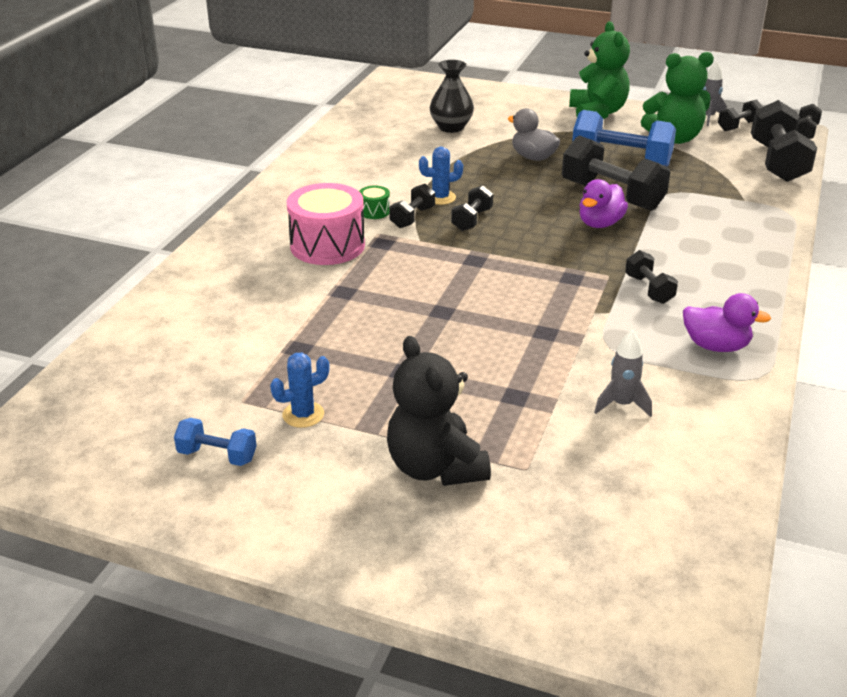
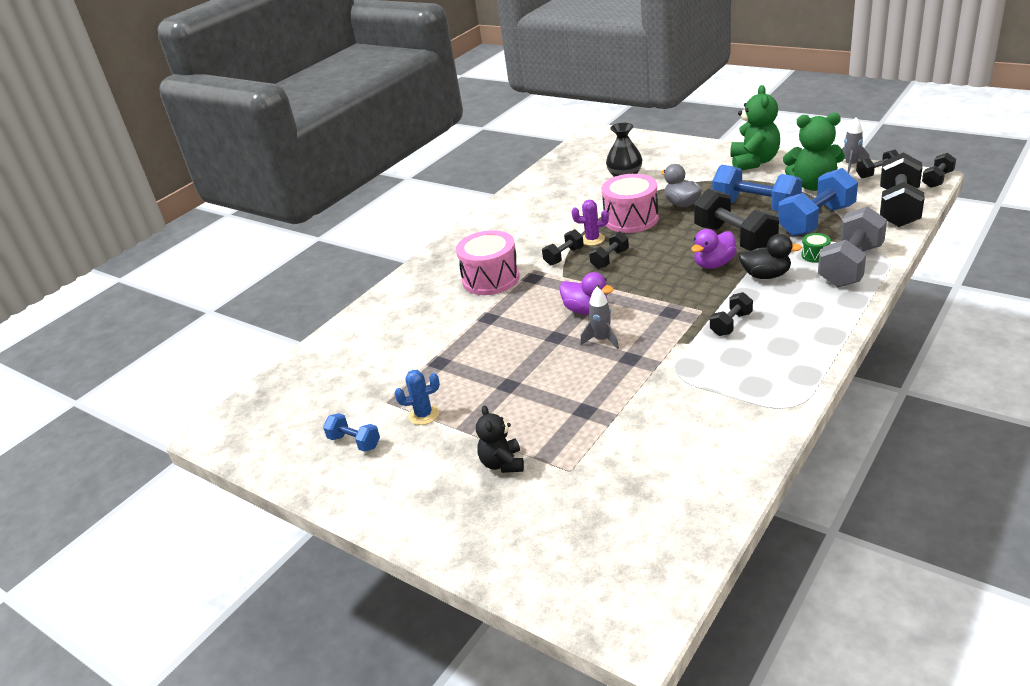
camera: 20 degrees right, 0 degrees up
green drum [359,186,390,219] -> green drum moved to [801,233,831,263]
black teddy bear [387,336,491,486] -> black teddy bear [476,405,524,473], size x0.60
blue cactus [419,147,463,205] -> purple cactus [572,200,609,246]
grey rocket [594,330,652,417] -> grey rocket moved to [580,287,619,349]
black dumbbell [625,250,678,304] -> black dumbbell turned 45 degrees clockwise [710,292,753,336]
purple duck [683,293,771,352] -> purple duck moved to [559,272,614,315]
none -> pink drum [602,174,659,233]
none -> black duck [738,234,802,279]
none -> blue dumbbell [778,168,858,237]
none -> grey dumbbell [818,206,887,287]

